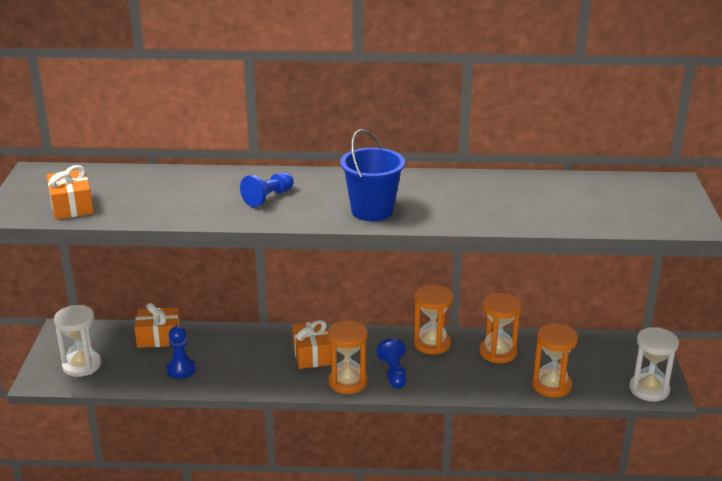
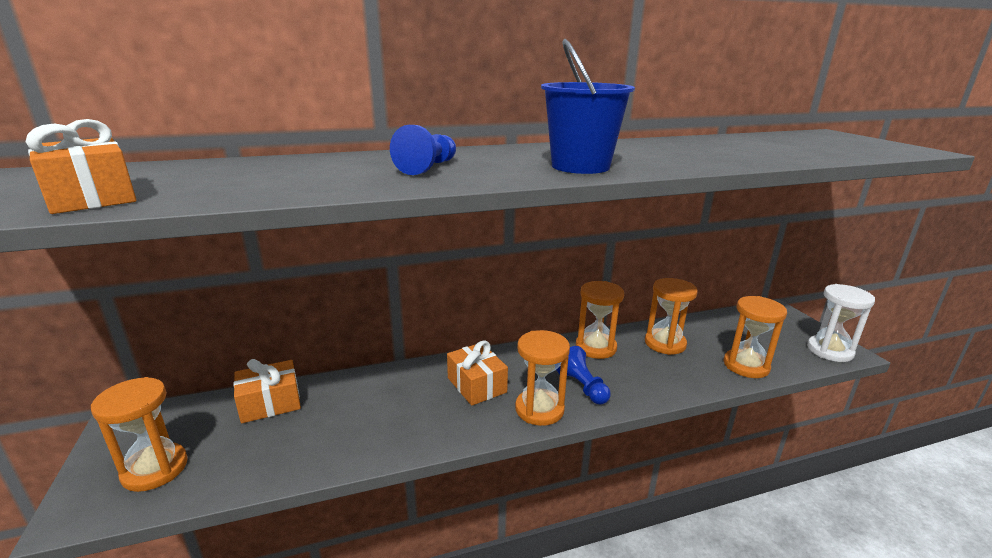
camera: 20 degrees left, 5 degrees down
white hourglass [54,305,101,377] -> orange hourglass [91,377,188,492]
blue pawn [166,326,196,379] -> none

